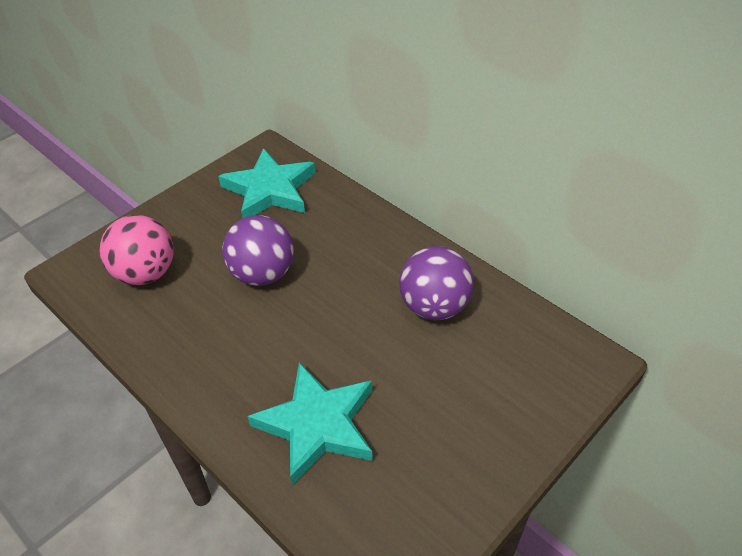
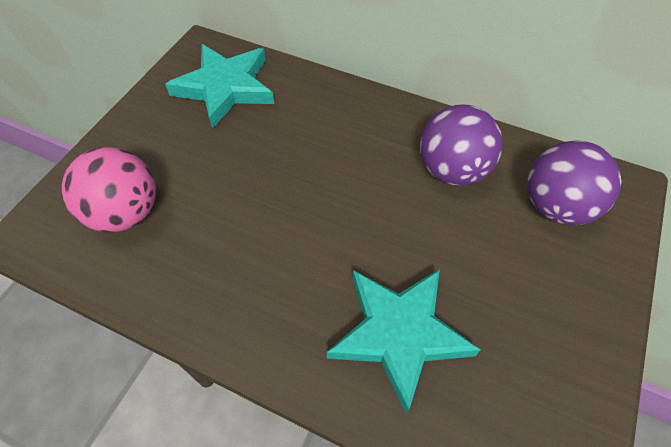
camera: 20 degrees left, 10 degrees up
purple ball [222,215,294,286] -> purple ball moved to [527,141,622,225]

